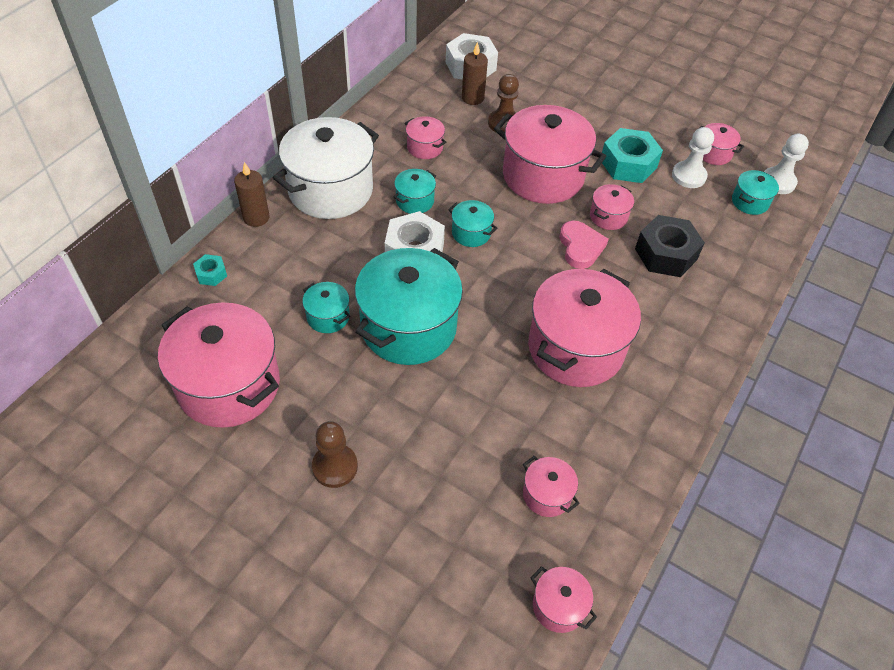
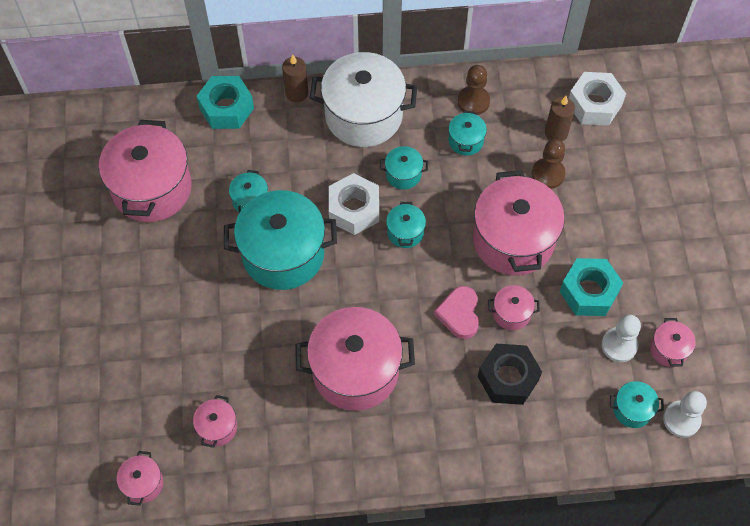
camera: 55 degrees right, 10 degrees up
turquoise nut [193,254,227,286] -> turquoise nut [196,76,254,129], size x2.02
brown pawn [312,421,358,488] -> brown pawn moved to [458,65,490,115]
pink pot [405,116,446,159] -> turquoise pot [448,111,487,156]
pink heart [560,221,609,269] -> pink heart turned 135 degrees clockwise [434,286,479,339]

